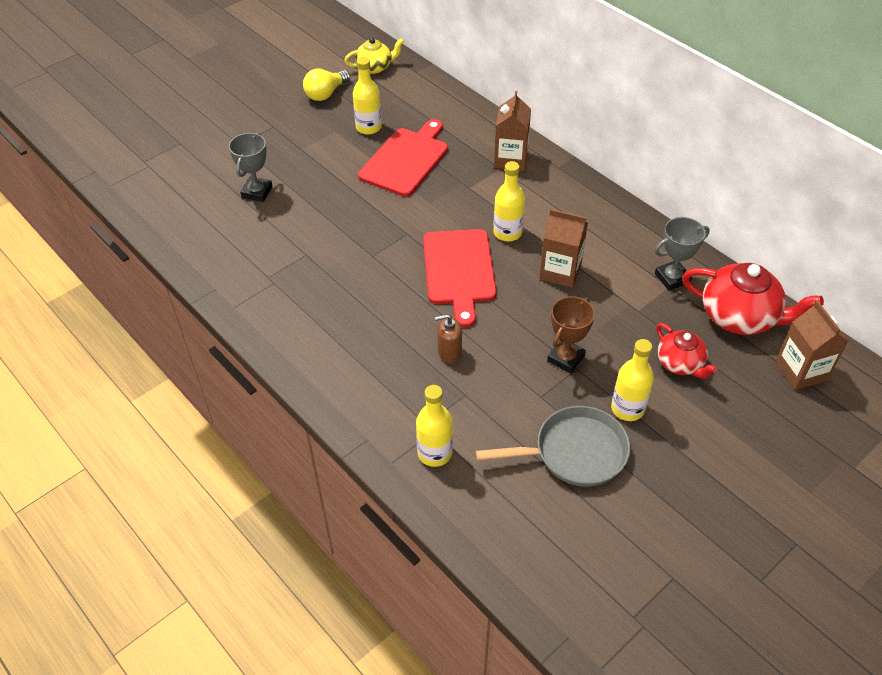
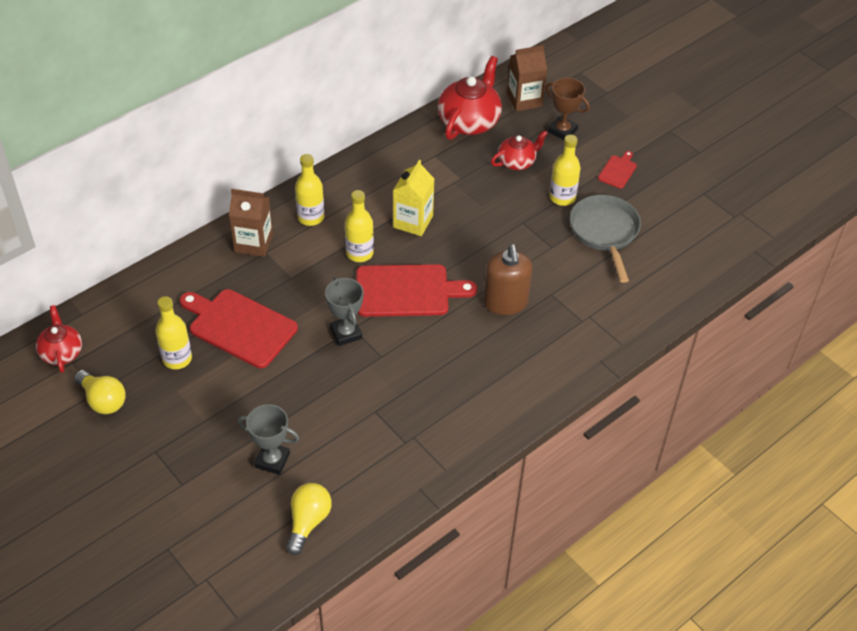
camera: 90 degrees left, 0 degrees up
yellow teapot [344,38,404,74] -> red teapot [36,305,82,373]
yellow bottle [416,385,453,467] -> yellow bottle moved to [295,154,324,226]
brown soap dispenser [435,314,462,363] -> brown soap dispenser [484,244,532,315], size x1.71
brown carton [539,209,588,288] -> yellow carton [393,160,434,236]
brown trophy [547,296,595,373] -> brown trophy moved to [545,78,590,140]
grey trophy [655,217,710,291] -> grey trophy moved to [325,277,363,346]
none -> yellow light bulb [286,483,332,555]
none -> red cutting board [598,151,637,189]

